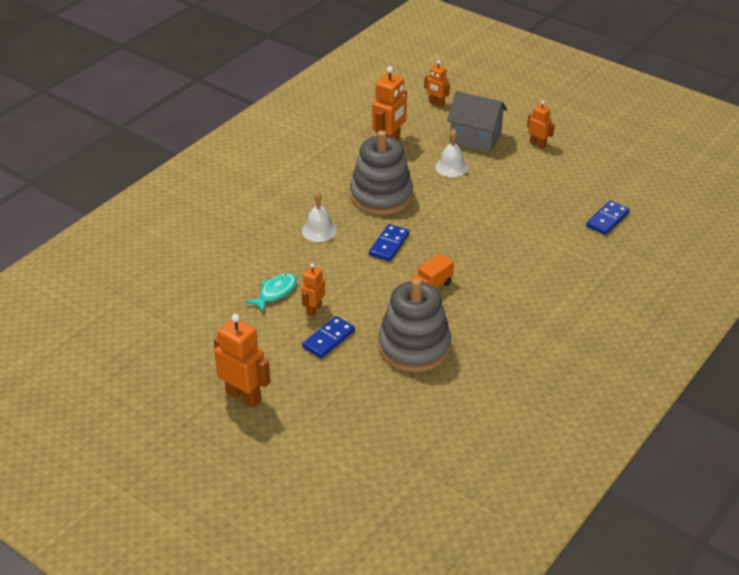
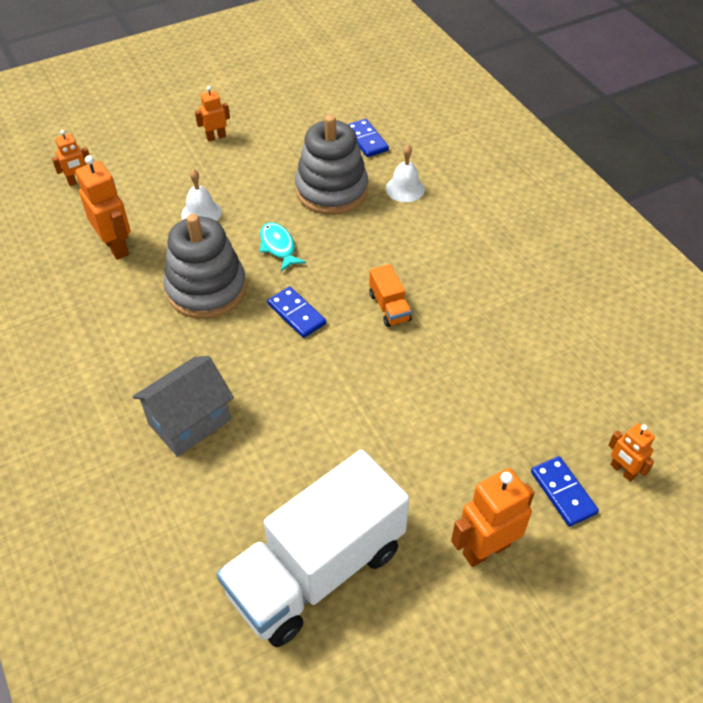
camera: 65 degrees left, 10 degrees up
turquoise fish [245,273,297,312] -> turquoise fish moved to [260,222,306,271]
white bell [302,191,337,242] -> white bell moved to [386,145,425,202]
orange robot [302,263,325,317] -> orange robot moved to [608,423,655,482]
blue domino [302,316,355,358] -> blue domino moved to [531,456,599,527]
grey stacking toy [378,278,451,372] -> grey stacking toy moved to [295,115,368,215]
grey house [447,91,507,153] -> grey house moved to [132,356,234,457]
none -> white truck [217,450,410,647]

